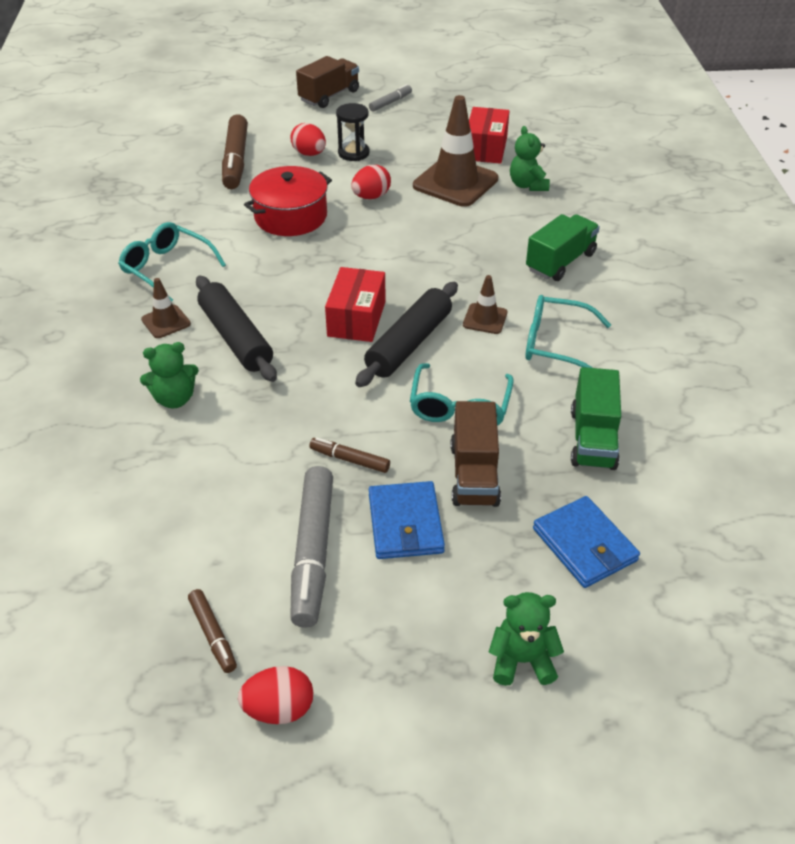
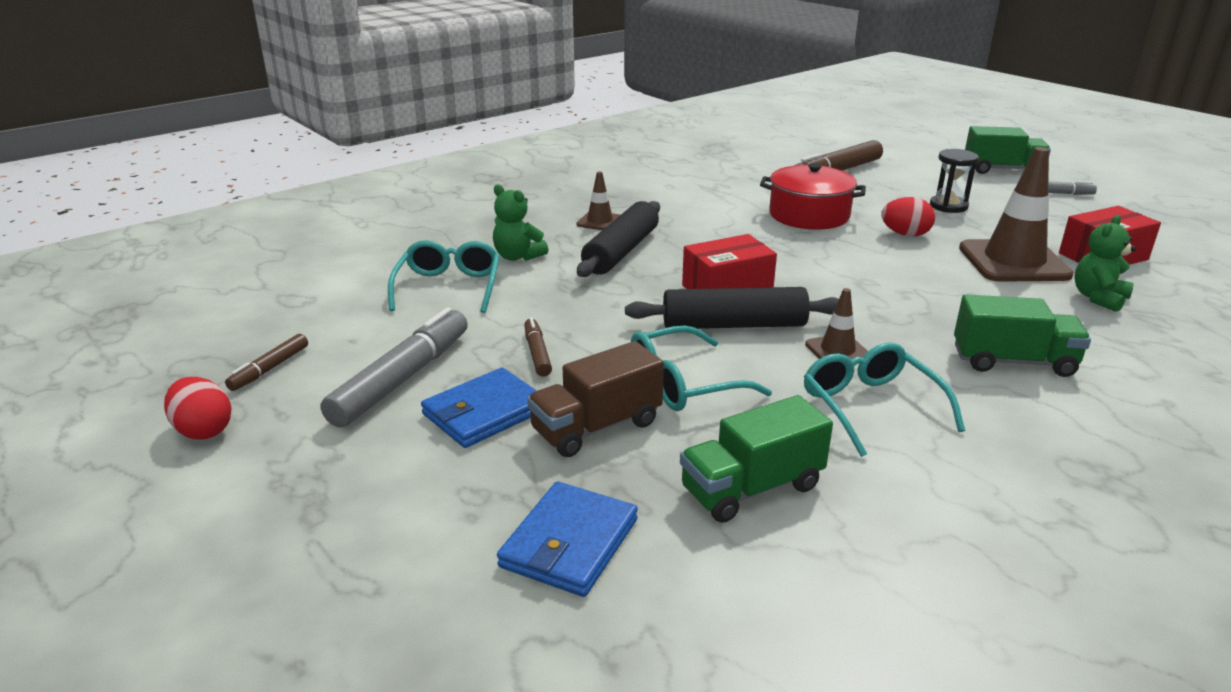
camera: 55 degrees right, 15 degrees down
turquoise glasses [118,222,226,302] -> turquoise glasses moved to [388,240,500,313]
red egg [290,123,326,156] -> none
grey marker [290,466,333,628] -> grey marker turned 150 degrees clockwise [321,307,468,428]
brown truck [296,56,359,108] -> green truck [965,126,1051,174]
green teddy bear [489,592,564,686] -> none

